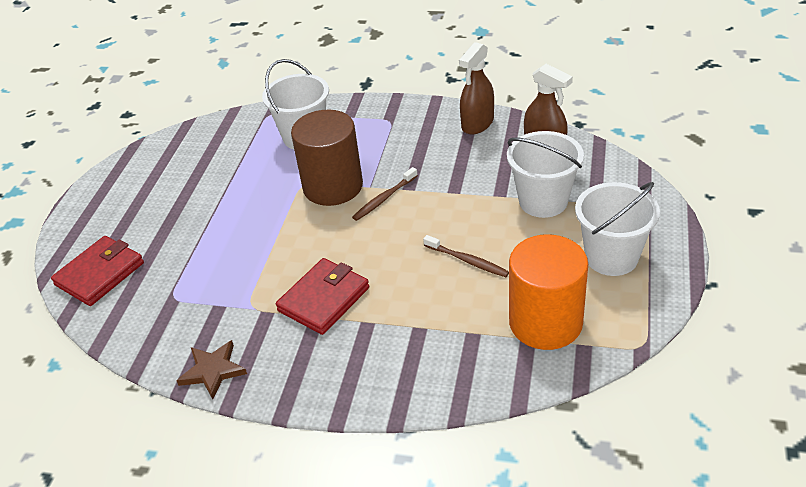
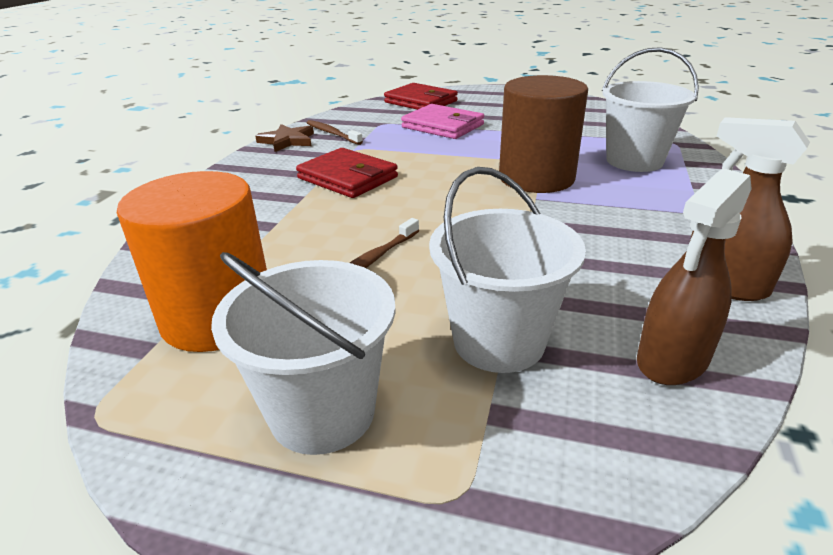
camera: 90 degrees right, 10 degrees down
brown toothbrush [352,167,418,221] -> brown toothbrush moved to [307,120,363,145]
none -> pink wallet [401,104,484,139]

